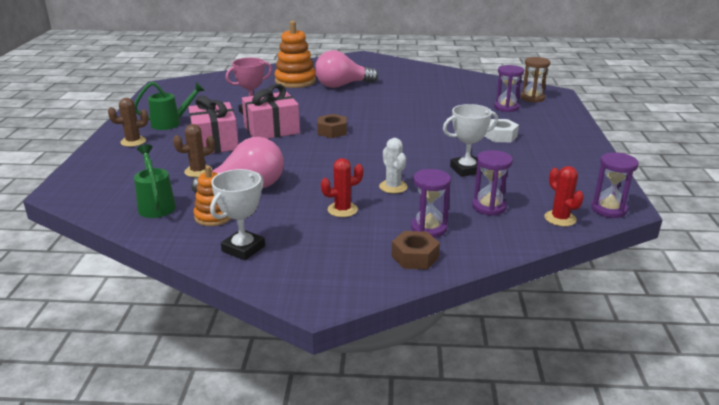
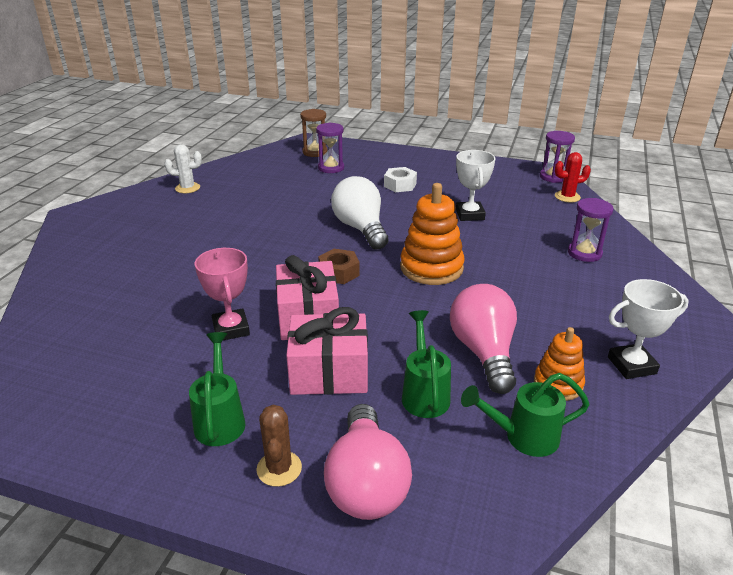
camera: 75 degrees left, 5 degrees up
brown cactus [173,124,215,177] -> green watering can [402,310,451,418]
white trophy [210,169,265,260] -> white trophy turned 60 degrees counterclockwise [608,279,689,379]
orange stacking toy [274,21,316,88] -> orange stacking toy moved to [400,183,465,285]
pink light bulb [315,50,378,88] -> pink light bulb moved to [324,404,412,520]
red cactus [321,158,364,217] -> none
white cactus [379,138,408,193] -> white cactus moved to [164,144,202,193]
brown nut [392,231,440,269] -> none
purple hourglass [472,150,513,216] -> none
none -> white light bulb [331,176,388,250]

